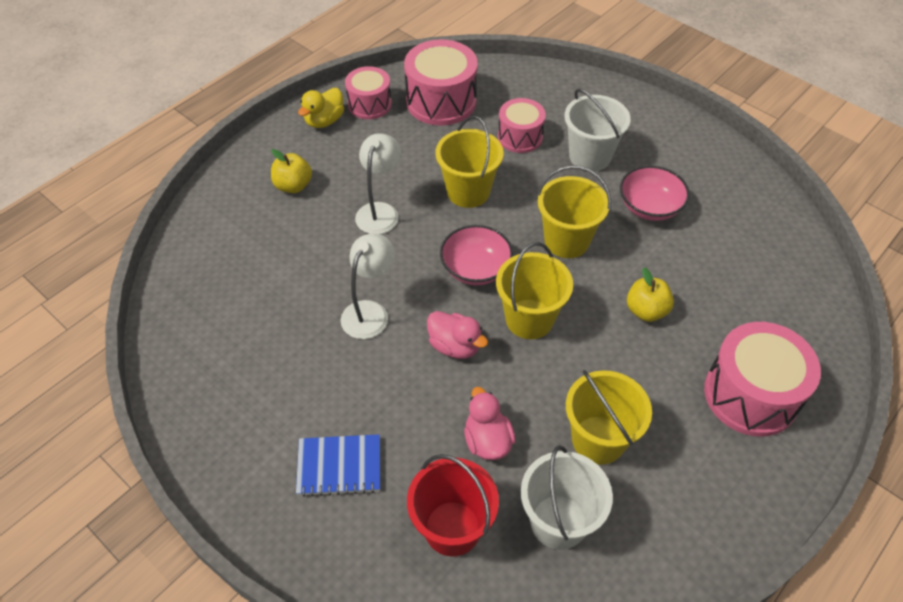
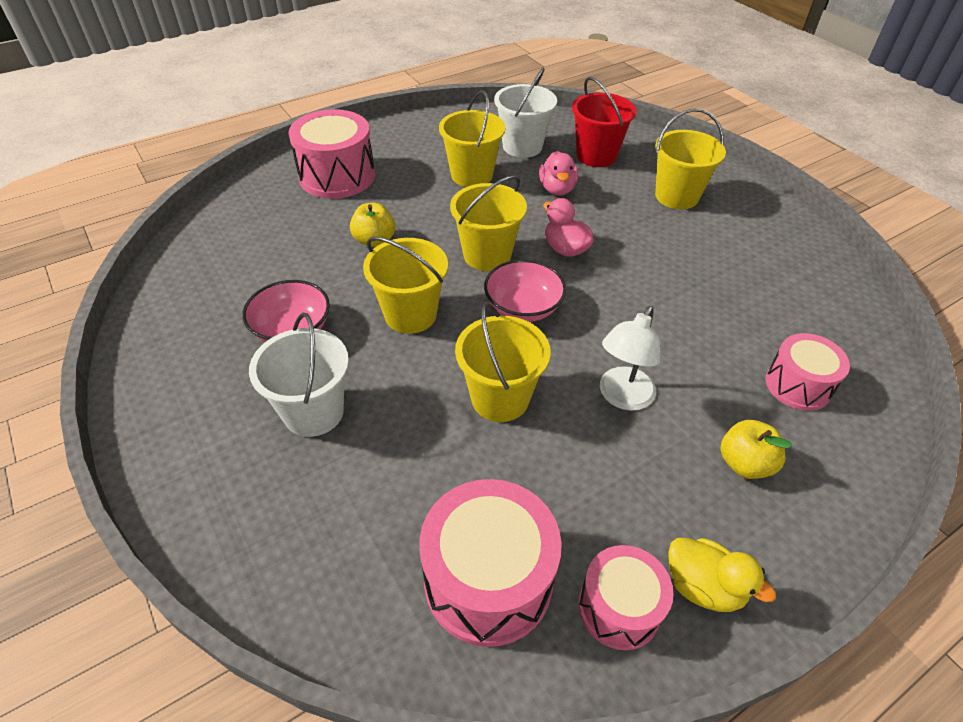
camera: 165 degrees left, 5 degrees down
blue notebook [296,434,380,497] -> yellow bucket [655,108,726,209]
yellow duck [298,88,344,128] -> yellow duck turned 75 degrees clockwise [668,538,776,612]
white lamp [341,233,395,339] -> none
pink drum [498,98,546,153] -> pink drum moved to [765,333,850,411]

